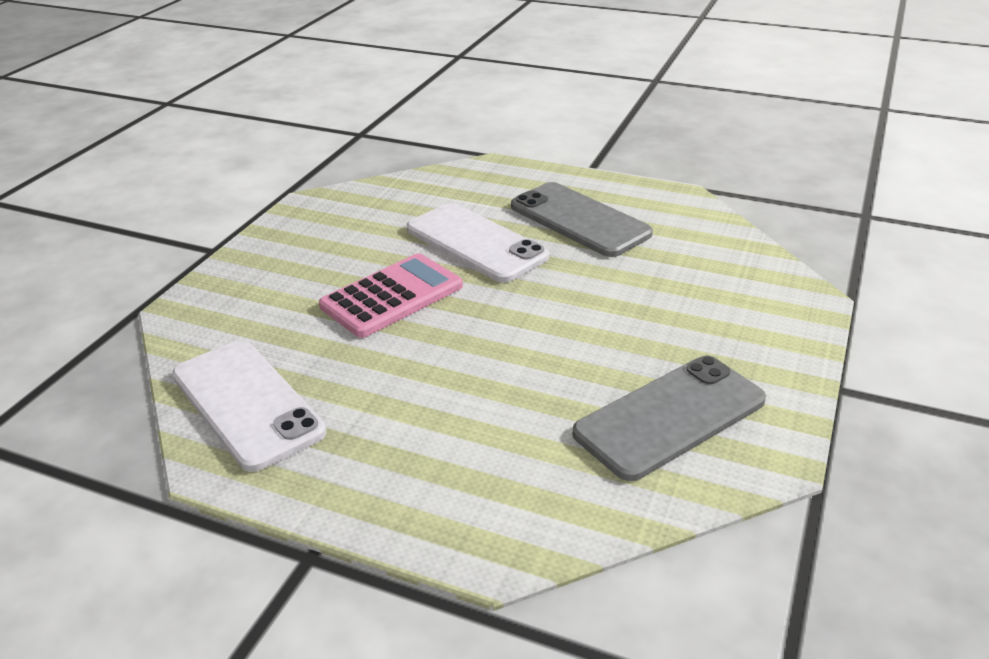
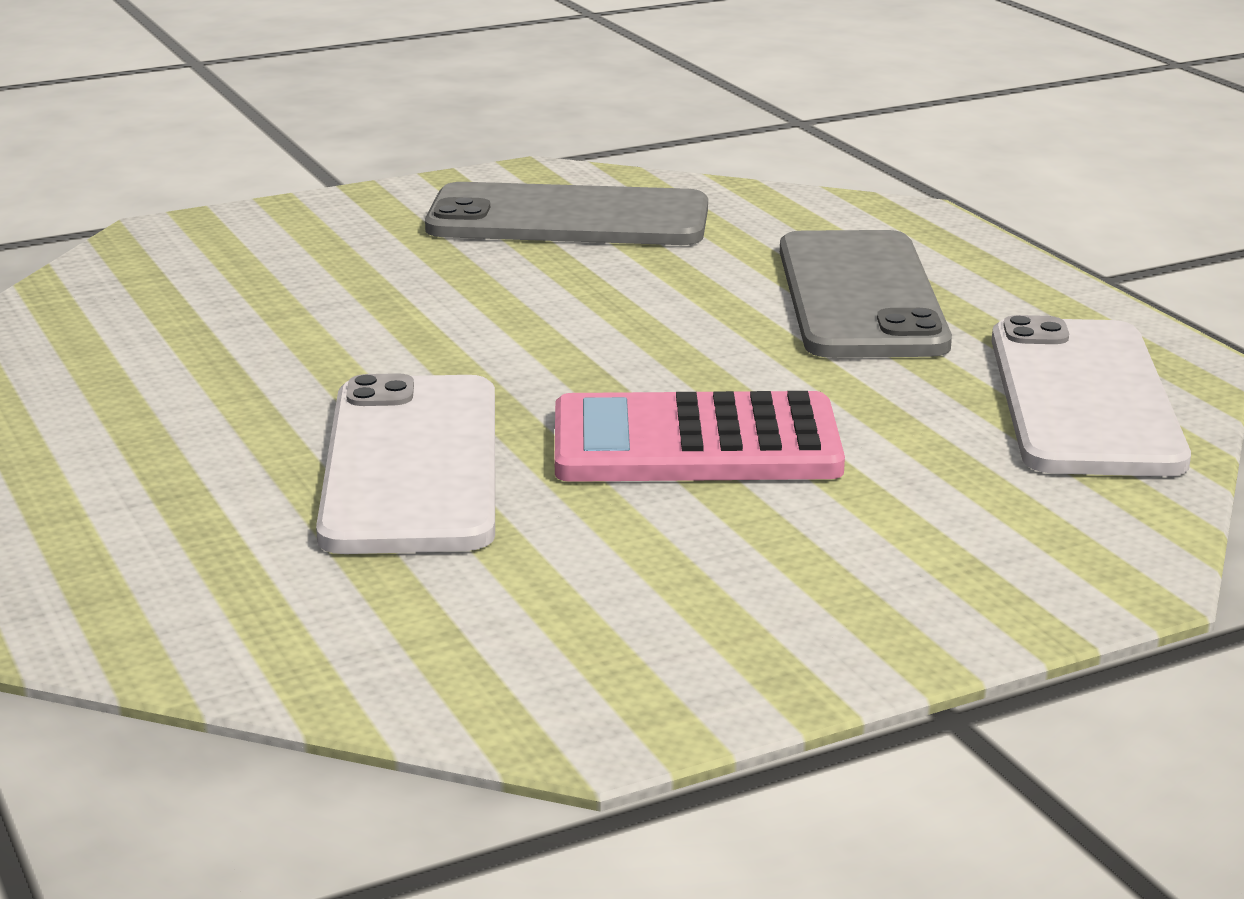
camera: 140 degrees left, 10 degrees down
grey phone [511,182,653,257] -> grey phone moved to [780,230,952,358]

